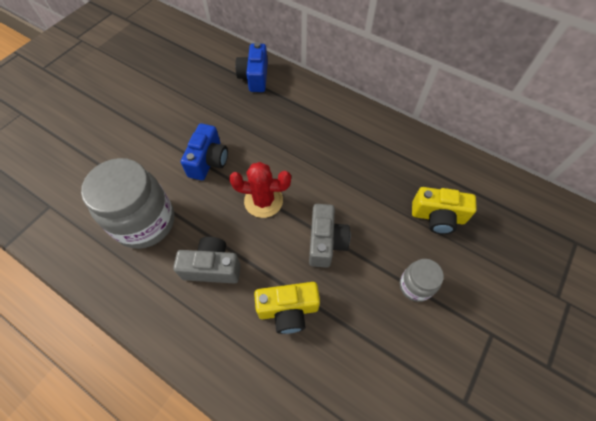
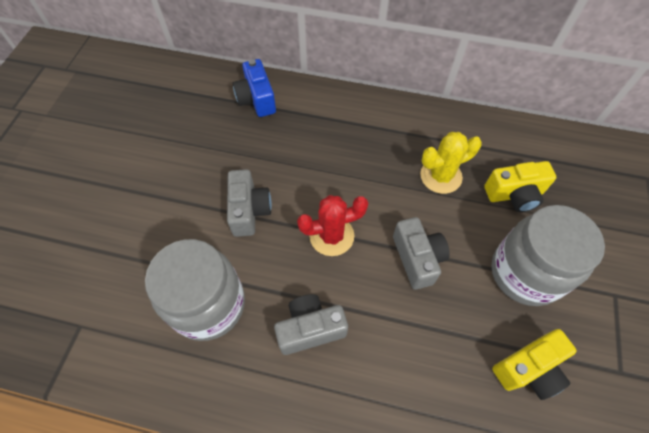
camera: 20 degrees left, 0 degrees up
blue camera [181,124,228,180] -> grey camera [227,169,272,237]
yellow camera [254,282,320,334] -> yellow camera moved to [492,329,577,400]
grey jar [400,259,444,302] -> grey jar [491,205,605,306], size x2.00
none -> yellow cactus [420,132,482,194]

